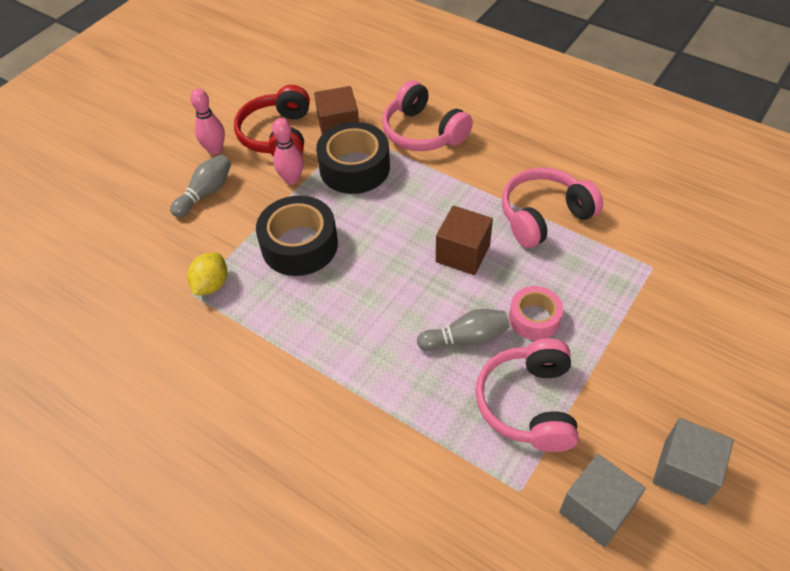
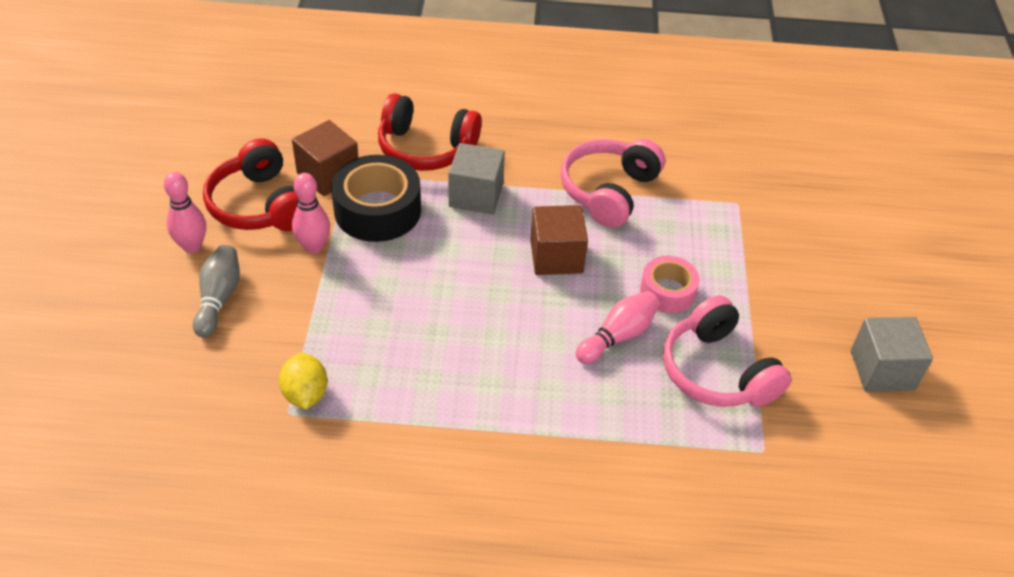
camera: 35 degrees left, 5 degrees down
black tape [256,196,338,276] -> none
pink headphones [382,80,473,151] -> red headphones [378,93,482,171]
grey bowling pin [417,309,510,351] -> pink bowling pin [576,291,660,364]
grey cube [559,454,646,547] -> grey cube moved to [448,143,505,214]

